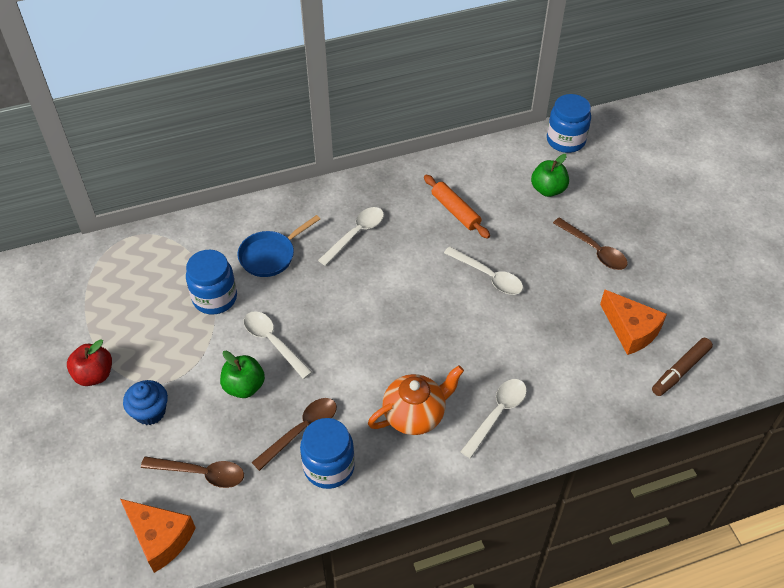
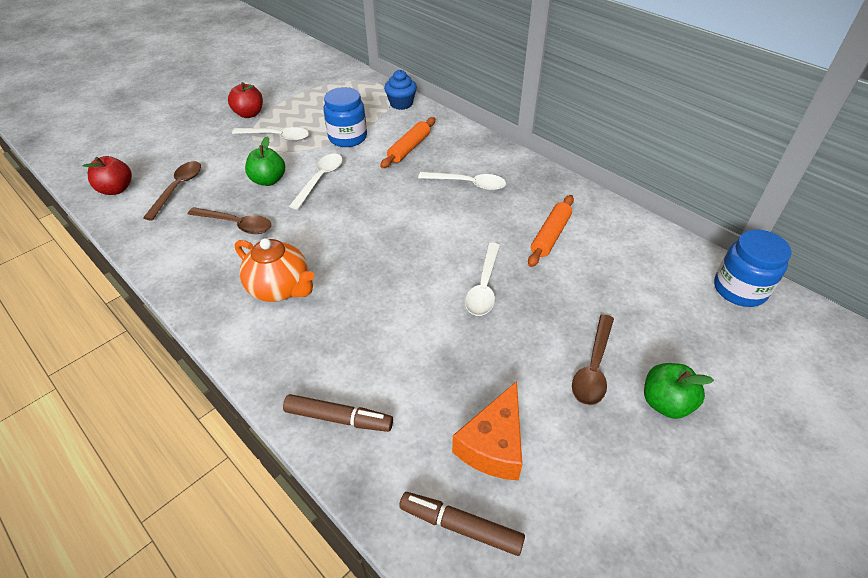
camera: 65 degrees right, 5 degrees down
orange cheese [120,499,196,573] -> red apple [83,156,132,195]
blue cupcake [123,380,168,425] -> blue cupcake moved to [384,70,417,110]
brown spoon [141,457,244,488] -> brown spoon turned 150 degrees counterclockwise [143,161,201,221]
blue pan [238,215,320,277] -> orange rolling pin [380,117,435,168]
blue jar [300,418,355,489] -> none
white spoon [460,379,527,459] -> white spoon moved to [232,127,309,141]
green apple [531,154,569,197] -> green apple moved to [644,363,714,419]
none -> brown marker [283,394,393,432]

